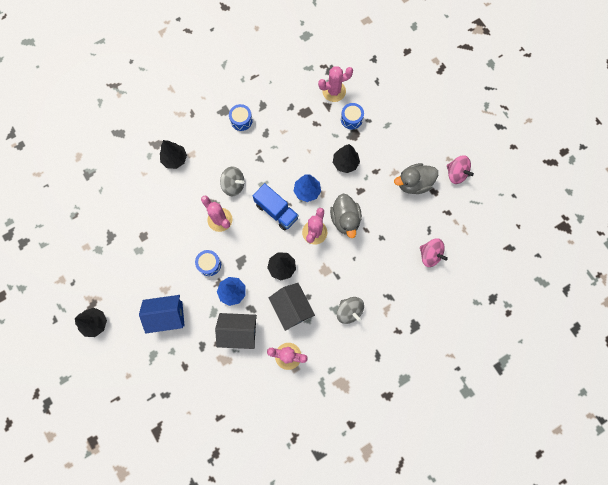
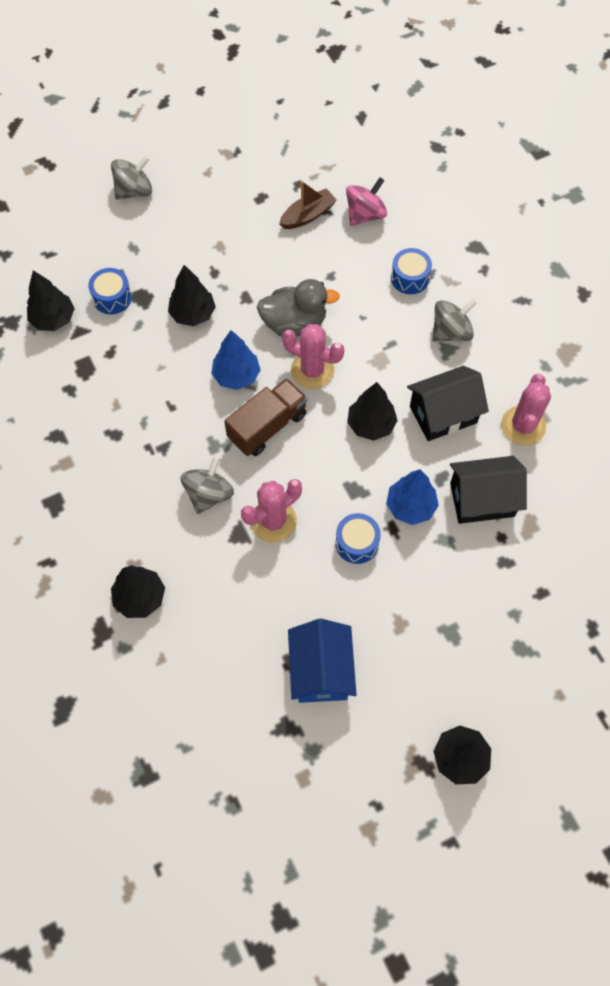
camera: 85 degrees left, 10 degrees down
blue house [139,295,185,334] -> blue house moved to [288,619,357,703]
black house [215,313,257,349] -> black house turned 75 degrees clockwise [450,456,527,524]
blue drum [229,104,253,131] -> blue drum moved to [391,248,432,294]
blue truck [253,183,299,231] -> brown truck [224,378,307,456]
pink cactus [318,66,353,102] -> black tree [27,270,75,331]
grey duck [394,163,438,194] -> none
pink spinning top [447,155,474,184] -> none
none -> grey spinning top [111,155,152,200]
none -> brown boat [279,181,337,229]

